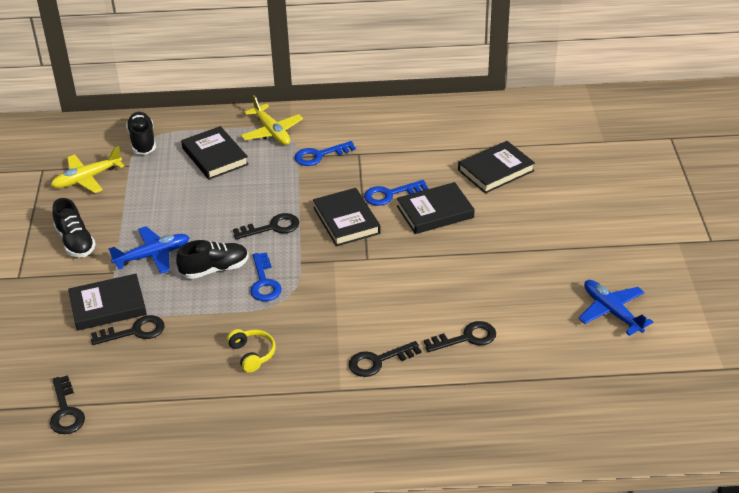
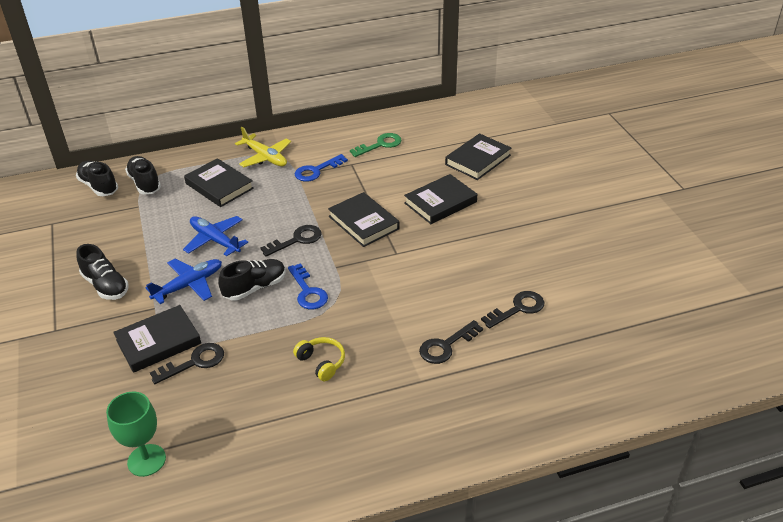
camera: 15 degrees left, 0 degrees up
black key [50,375,85,434] -> green goblet [106,391,166,477]
yellow plane [51,146,125,193] -> none
blue key [364,180,428,206] -> none
blue plane [578,280,653,336] -> blue plane moved to [183,216,248,256]
none -> black shoe [76,161,118,196]
none -> green key [350,133,402,157]

